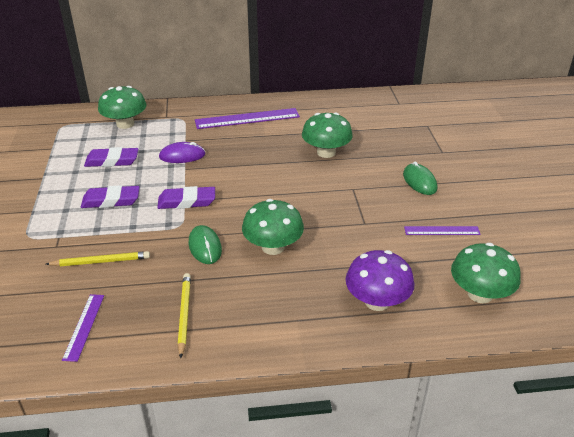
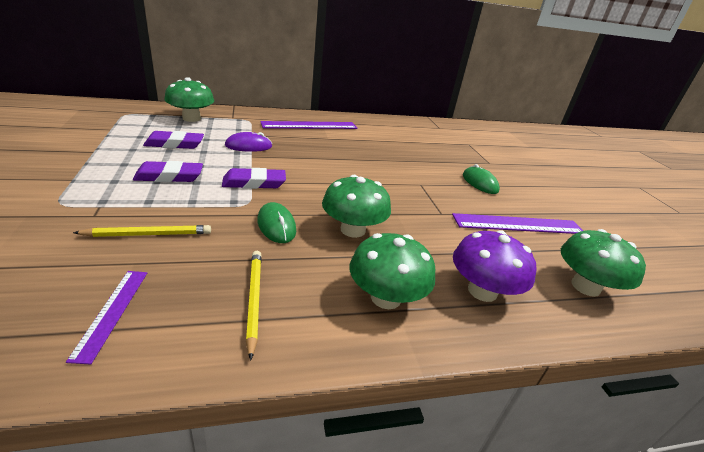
camera: 10 degrees left, 5 degrees down
green mushroom [302,113,353,158] -> green mushroom moved to [350,233,435,309]
purple ruler [404,226,481,235] -> purple ruler [452,213,583,234], size x1.78

